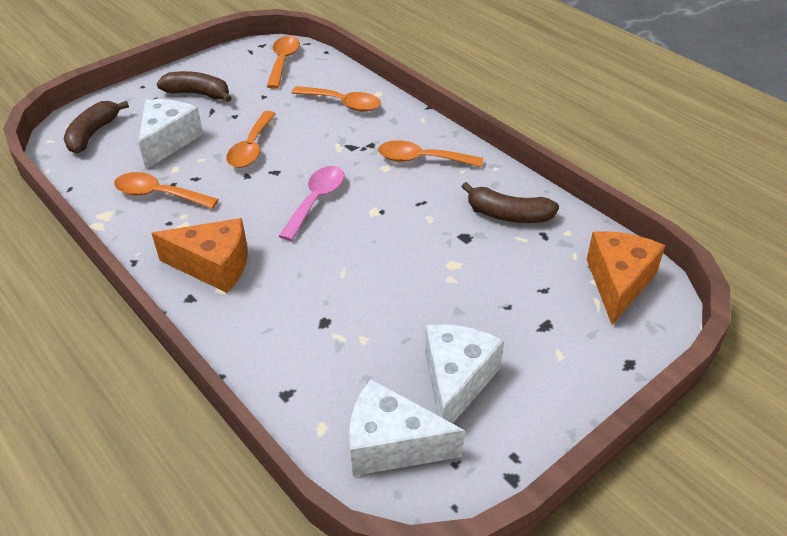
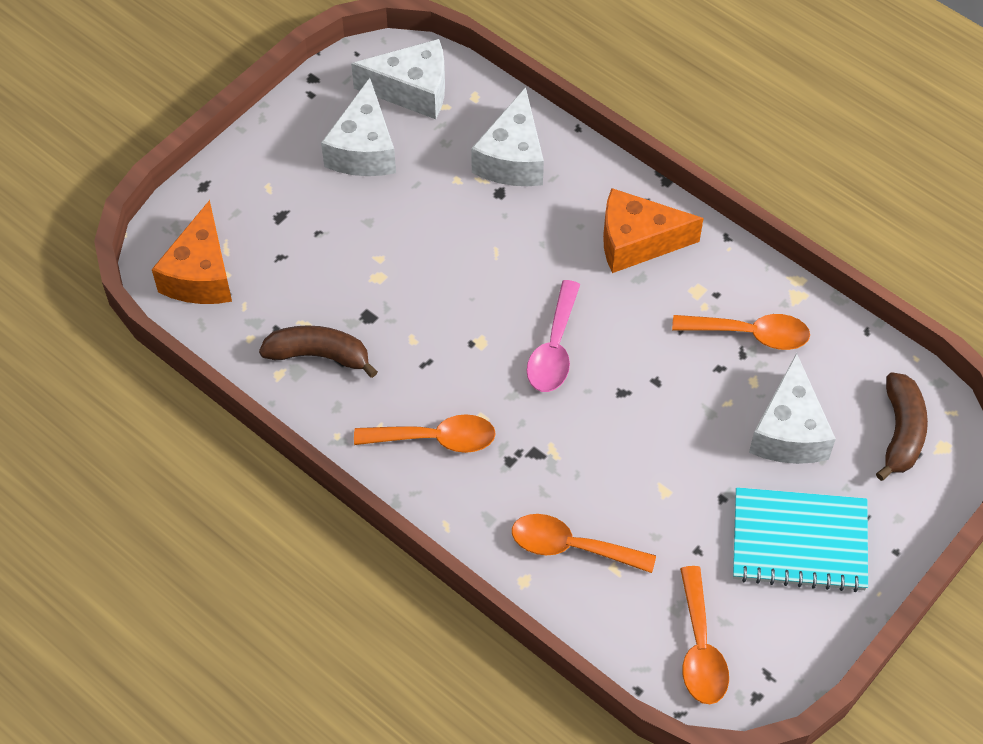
camera: 170 degrees right, 15 degrees up
brown banana [157,71,232,102] -> turquoise notebook [733,487,868,592]
orange spoon [226,111,276,168] -> none
none -> white cheese [471,87,544,186]

